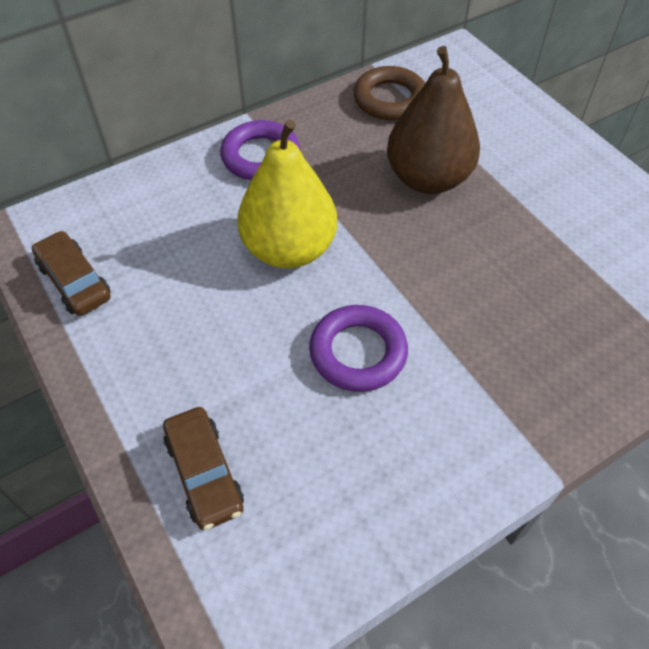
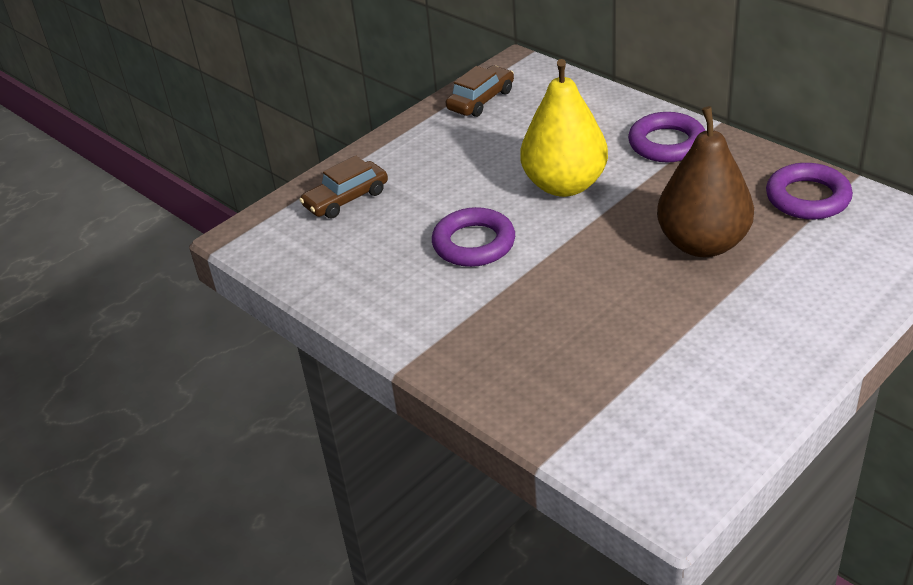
camera: 80 degrees right, 15 degrees down
brown ring [354,66,425,120] -> purple ring [766,163,853,220]

